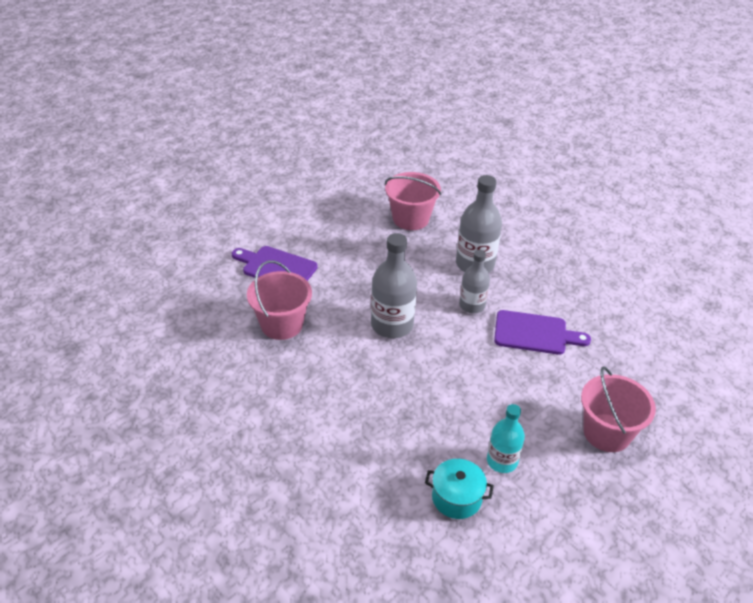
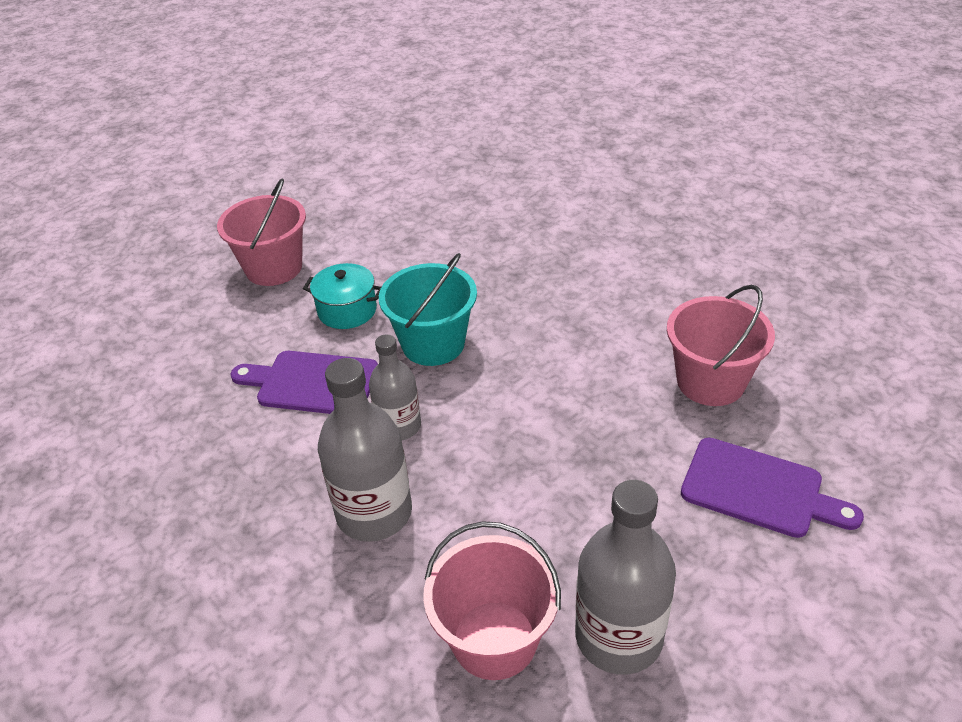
camera: 175 degrees left, 0 degrees up
grey bottle [371,233,417,338] -> grey bottle moved to [575,480,676,675]
turquoise pot [425,459,494,519] -> turquoise pot moved to [303,263,381,329]
turquoise bottle [487,404,525,473] -> none
none -> turquoise bucket [379,253,477,366]

